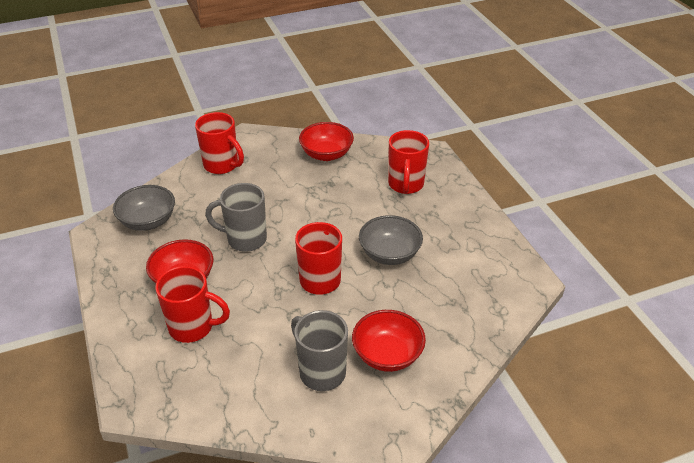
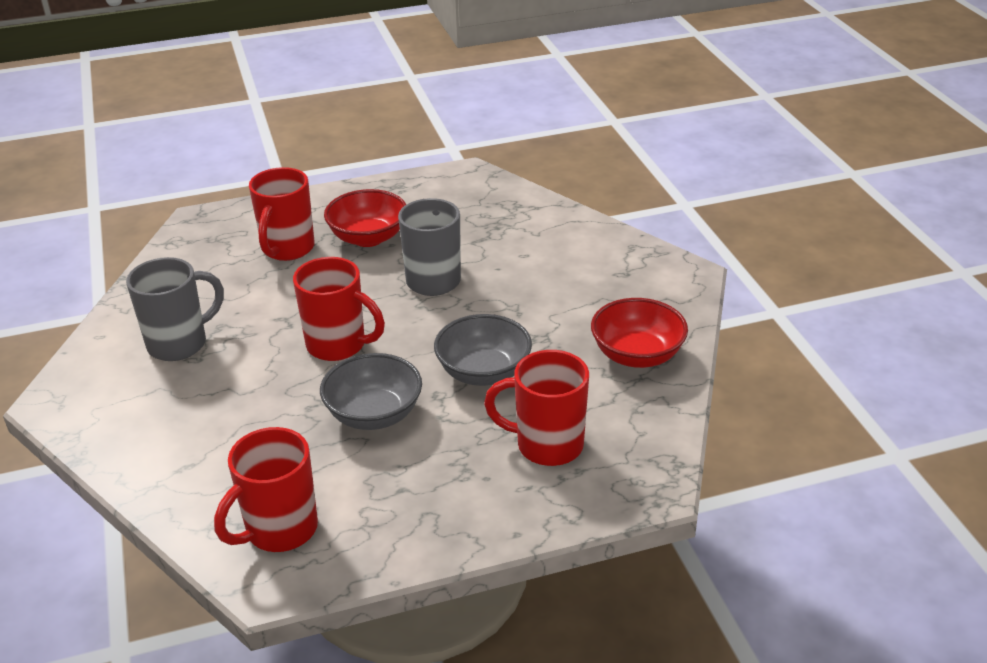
camera: 95 degrees right, 5 degrees down
grey bowl [113,185,175,231] -> grey bowl moved to [434,314,532,386]
red mug [195,112,244,174] -> red mug moved to [214,427,318,552]
red bowl [352,310,426,372] -> none

